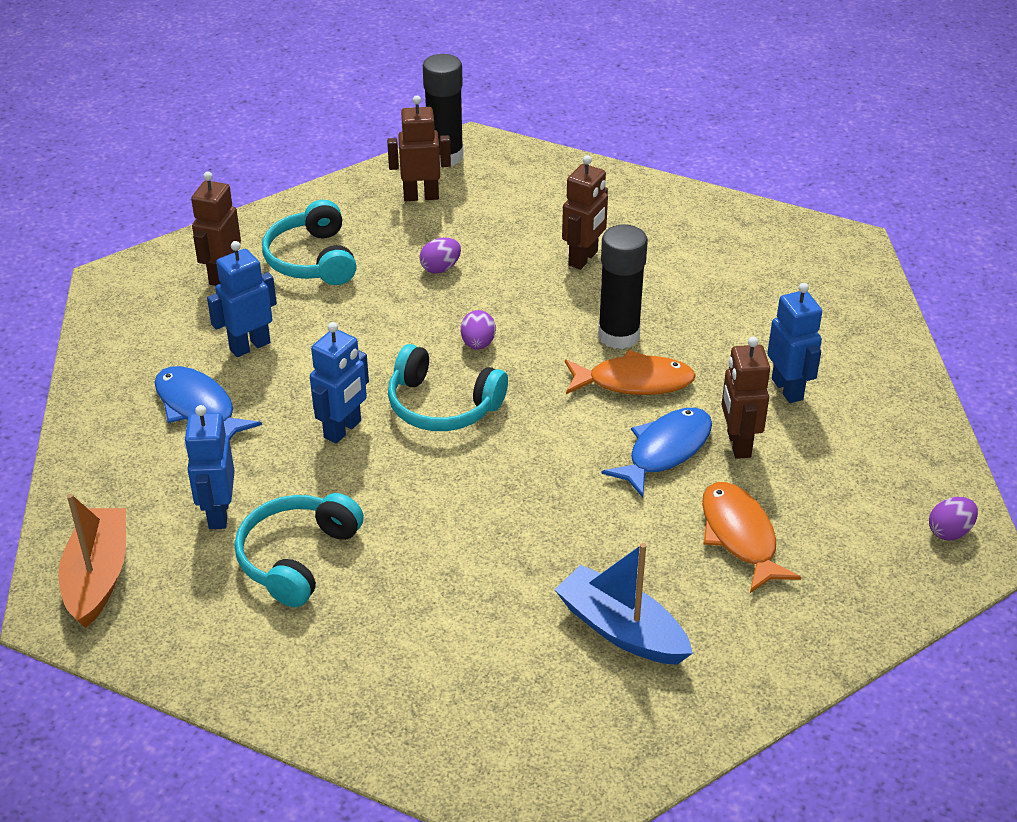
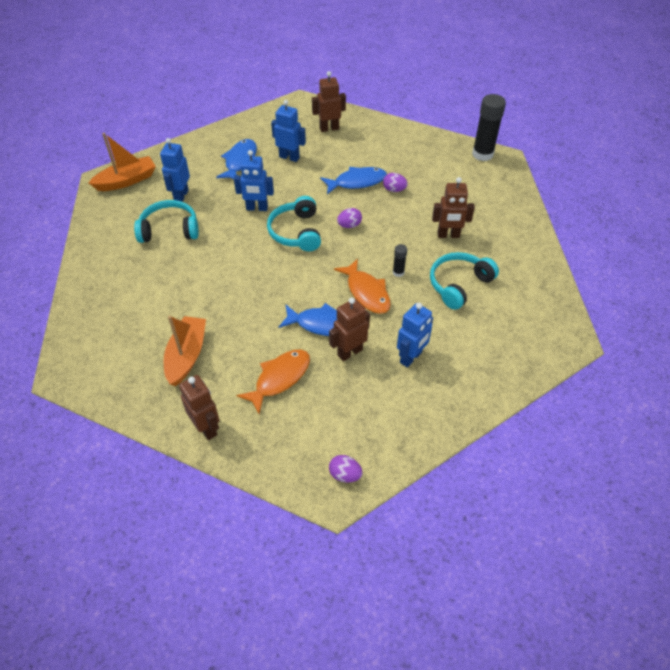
camera: 60 degrees right, 10 degrees up
blue robot [184,405,235,529] -> blue robot turned 45 degrees counterclockwise [160,138,190,202]
turquoise headphones [262,200,357,285] -> turquoise headphones moved to [430,252,499,310]
brown robot [387,96,451,201] -> brown robot moved to [179,375,219,440]
blue boat [554,543,693,665] -> orange boat [164,316,206,386]
black glue stick [598,224,648,349] -> black glue stick [393,244,407,277], size x0.48
none -> blue fish [320,167,387,194]

